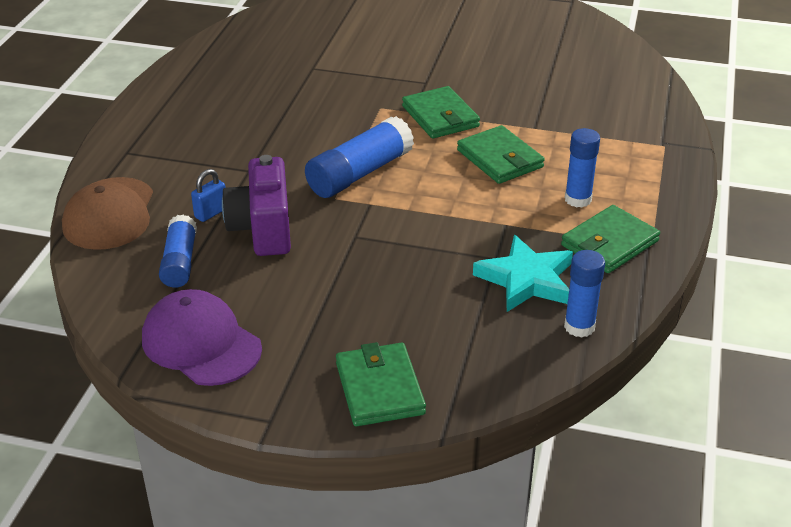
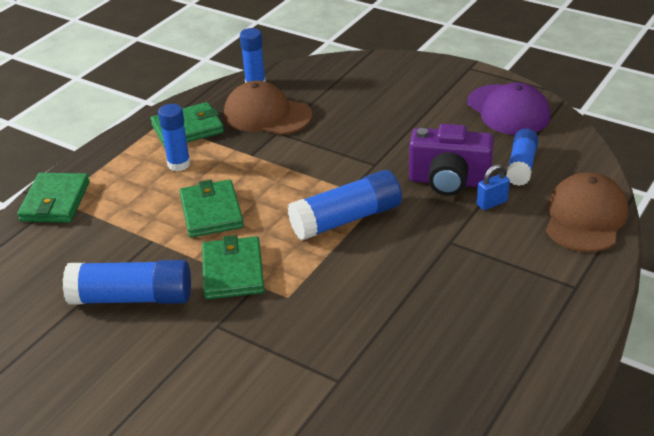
camera: 160 degrees left, 0 degrees up
purple camera [222,155,291,256] -> purple camera turned 90 degrees clockwise [409,124,494,196]
green wallet [336,342,426,426] -> green wallet moved to [17,173,90,223]
turquoise star [473,235,573,312] -> brown cap [224,81,312,135]
none -> blue glue stick [63,260,191,305]

